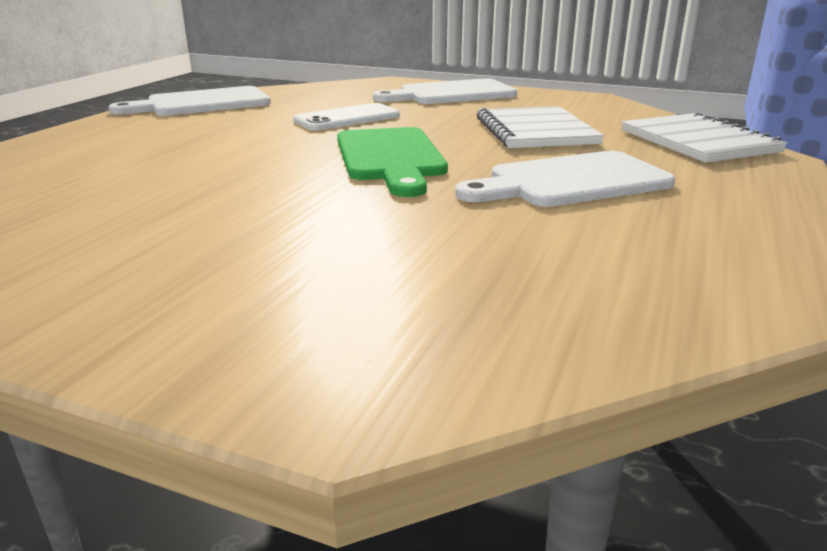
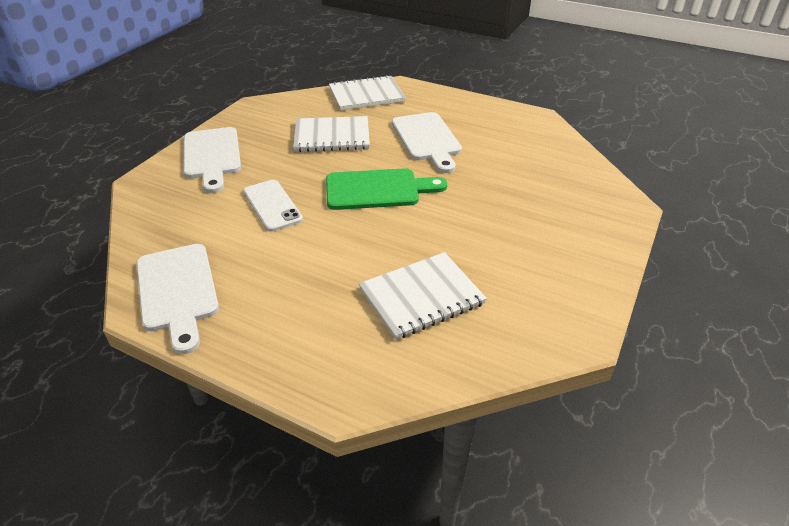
camera: 85 degrees left, 15 degrees up
none -> white notebook [359,252,487,339]

